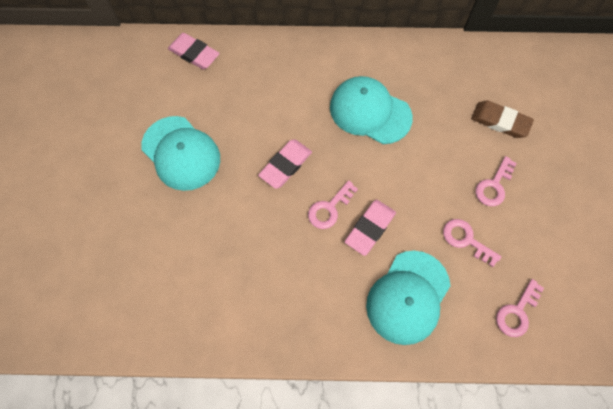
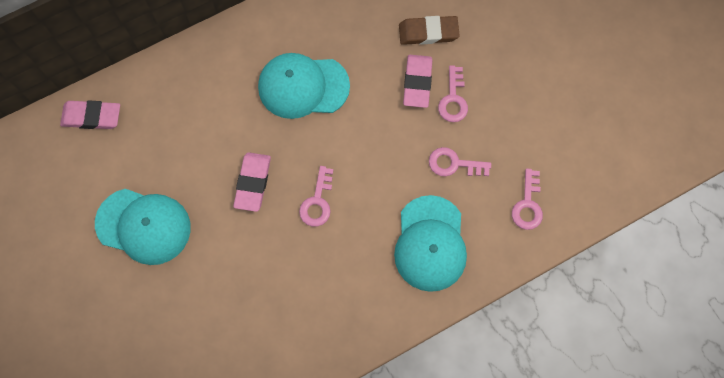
camera: 30 degrees left, 5 degrees up
pink eraser [345,200,396,256] -> pink eraser moved to [403,55,432,108]

